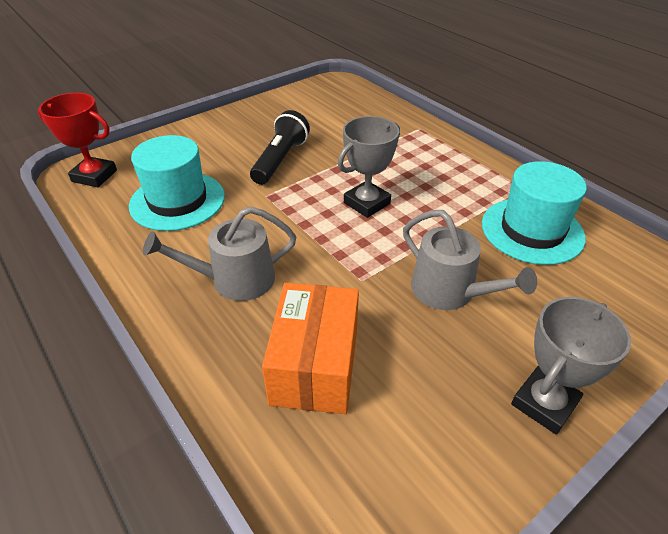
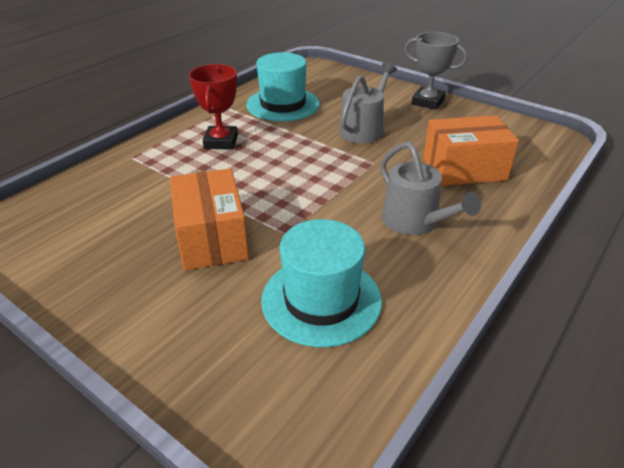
camera: 105 degrees left, 5 degrees down
red trophy [38,93,117,187] -> red trophy moved to [188,64,238,150]
black flashlight [250,110,310,185] -> orange box [170,168,249,270]
grey trophy [338,116,400,218] -> none

